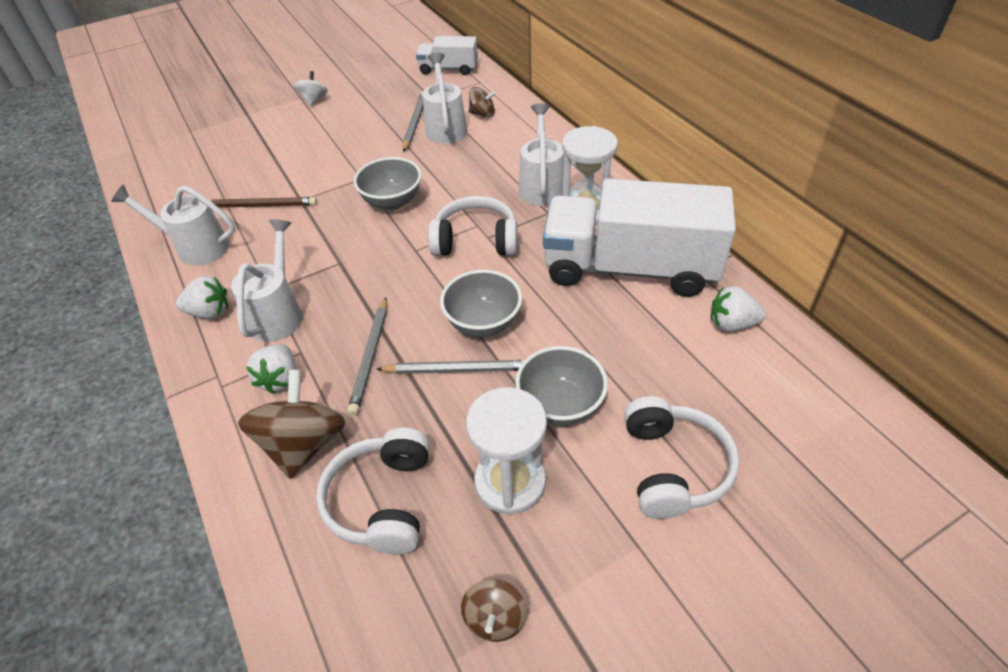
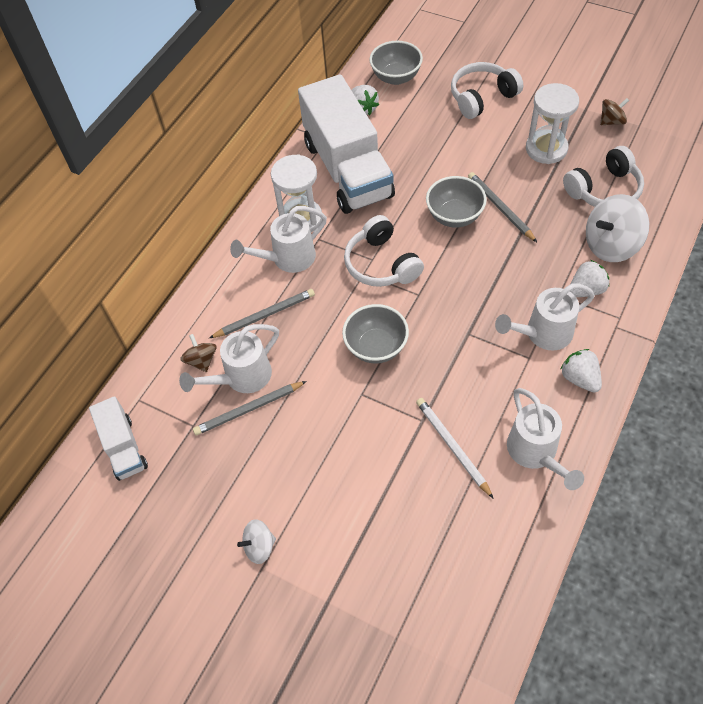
camera: 120 degrees left, 10 degrees up
brown pencil [210,197,317,208] -> white pencil [416,398,494,499]
brown spinning top [238,370,345,479] -> white spinning top [586,194,649,262]
grey pencil [347,297,387,415] -> grey pencil moved to [209,289,315,338]
grey bowl [515,346,608,426] -> grey bowl moved to [369,41,423,85]

